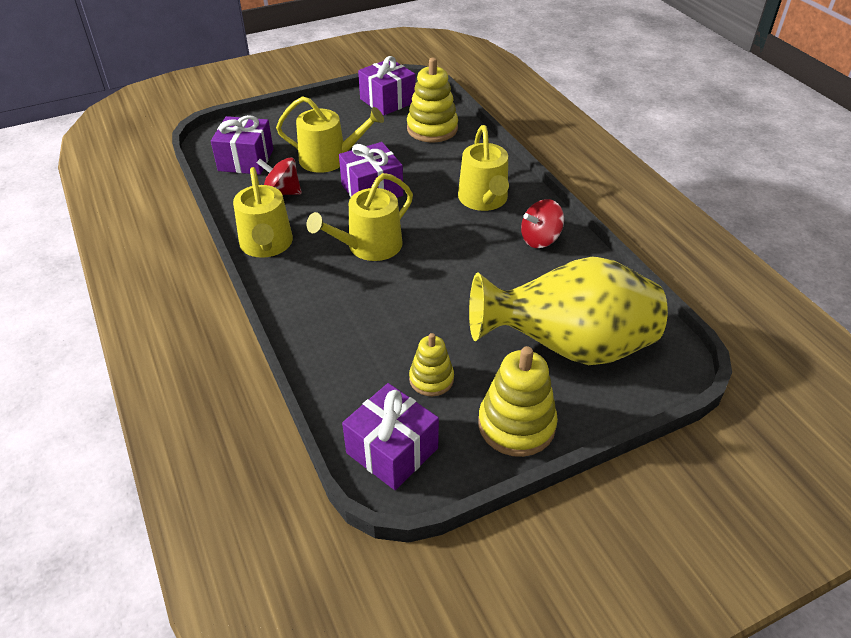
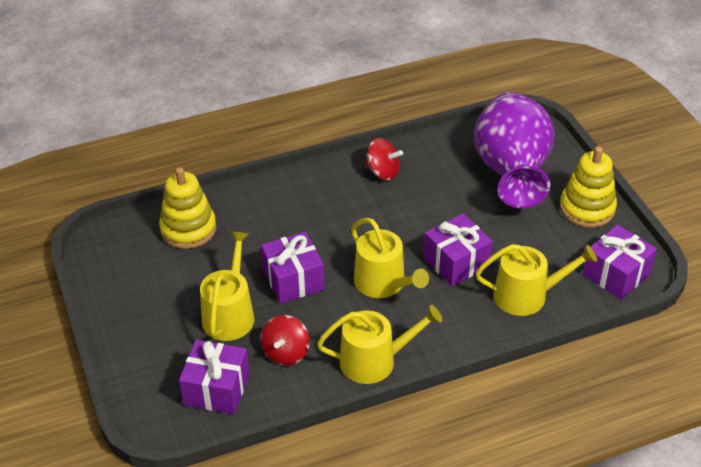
camera: 85 degrees left, 0 degrees up
purple gift [358,56,415,115] -> purple gift moved to [423,213,493,287]
yellow stacking toy [409,333,454,396] -> none
yellow watering can [458,125,509,211] -> yellow watering can moved to [475,244,597,316]
yellow vase [469,256,668,365] -> purple vase [474,92,555,208]
red spinning top [521,199,564,248] -> red spinning top turned 45 degrees counterclockwise [365,138,403,180]

